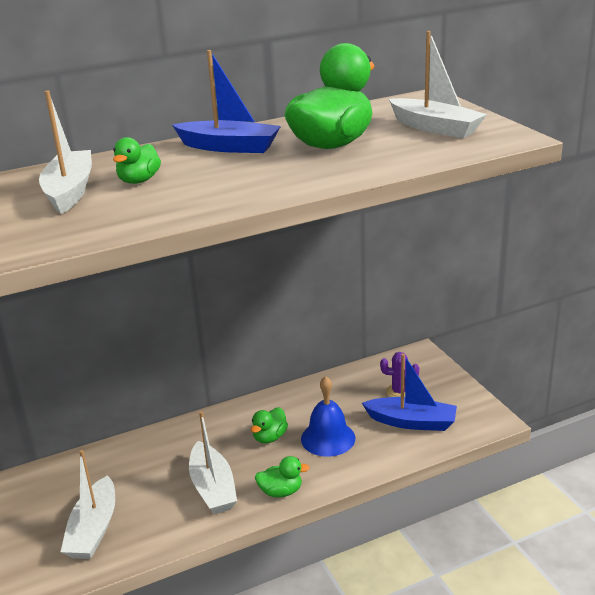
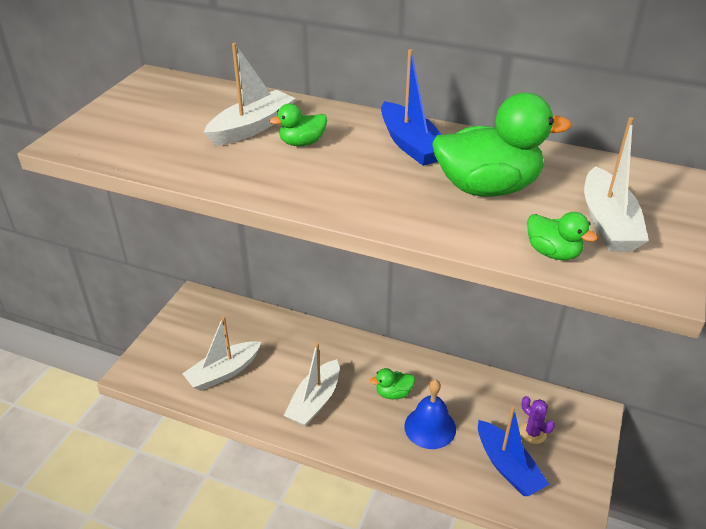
camera: 45 degrees right, 10 degrees up
green duck [255,456,310,497] -> green duck moved to [527,212,598,260]

